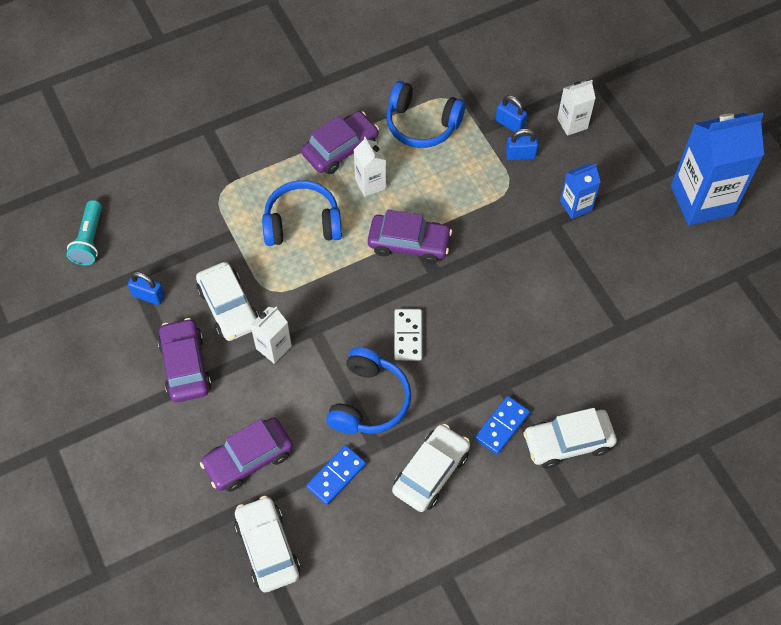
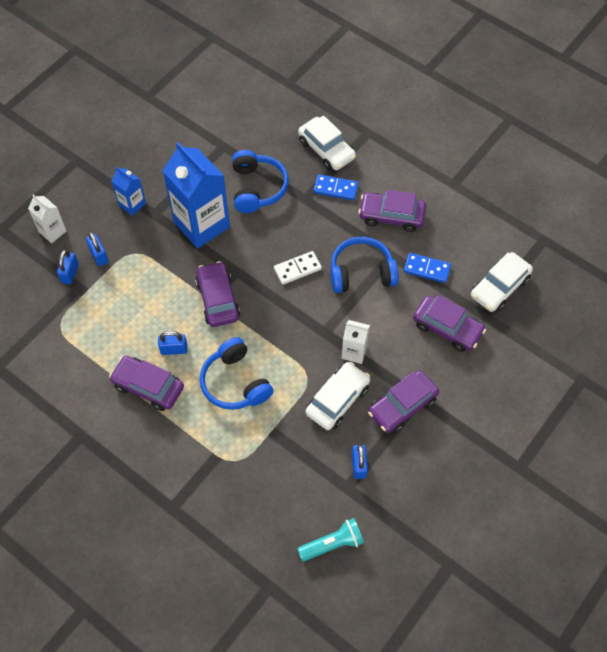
camera: 115 degrees left, 0 degrees up
white carton [354,137,386,197] -> blue padlock [158,331,188,355]
blue headphones [386,81,465,148] -> blue headphones moved to [232,150,289,213]
white car [392,424,470,512] -> purple car [358,190,426,232]
blue carton [671,113,764,226] -> blue carton moved to [163,142,230,249]

